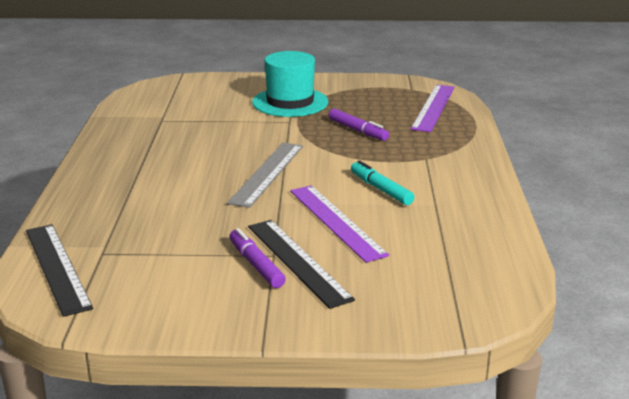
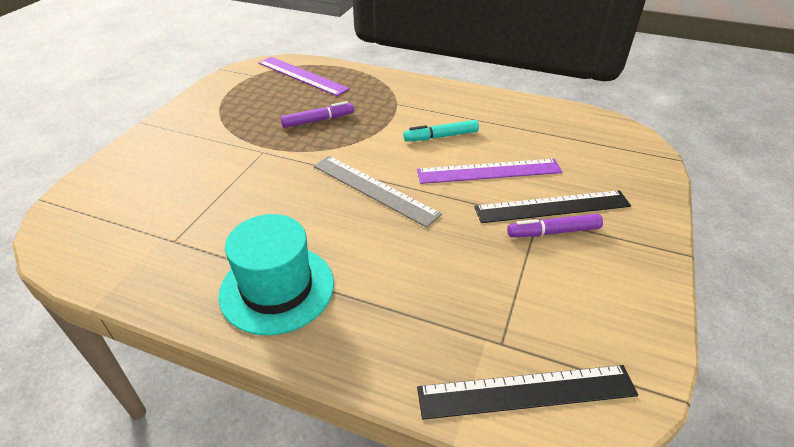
camera: 70 degrees left, 15 degrees up
turquoise hat [252,51,328,117] -> turquoise hat moved to [218,214,334,335]

